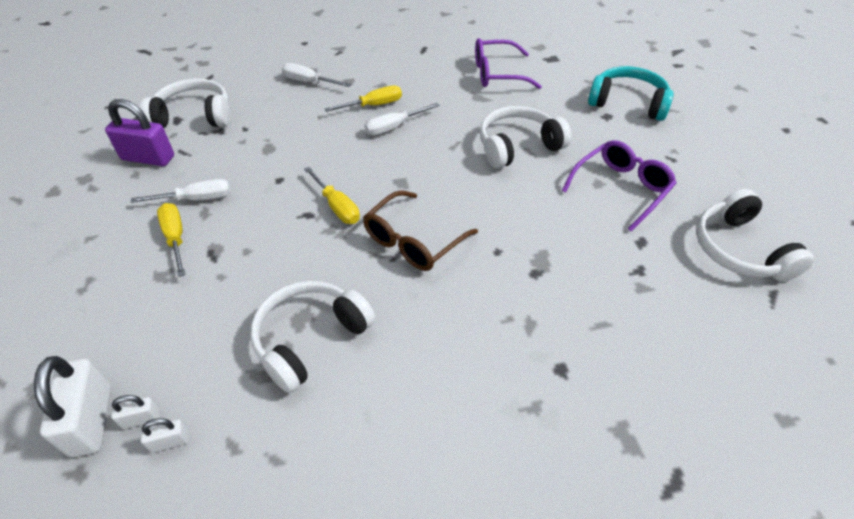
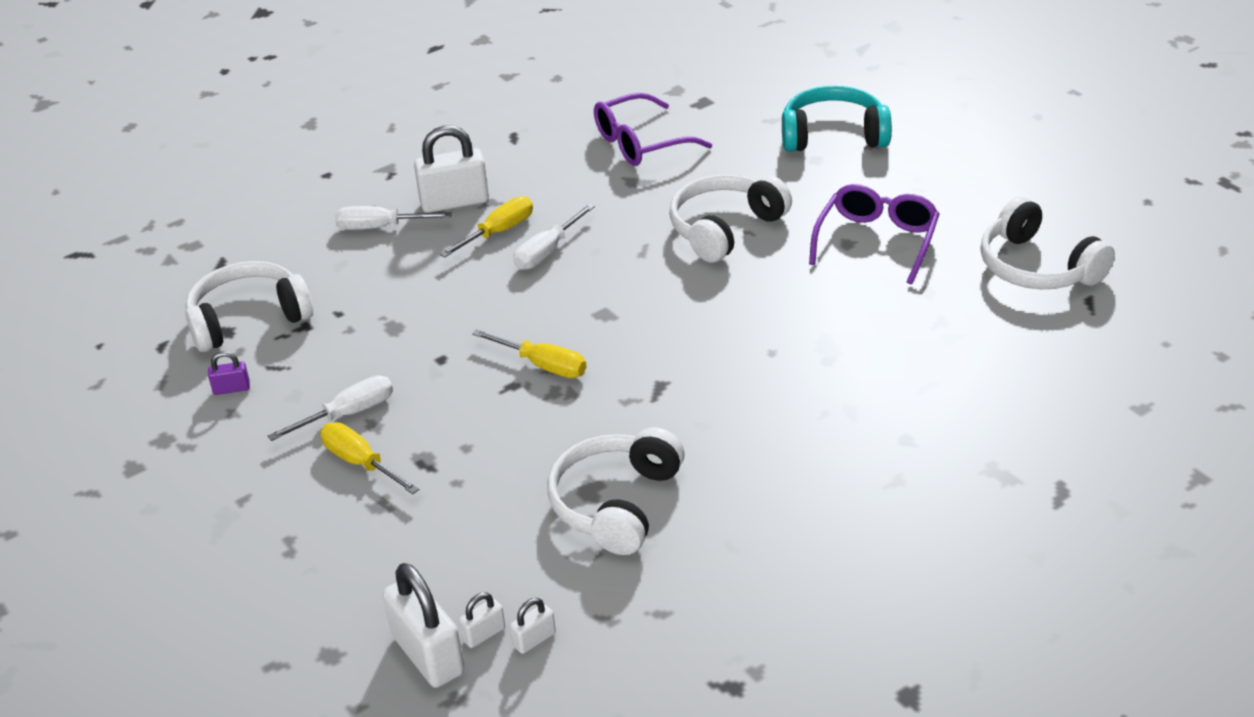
camera: 20 degrees left, 10 degrees down
purple padlock [105,99,174,166] -> purple padlock [208,351,250,395], size x0.48
brown glasses [363,190,478,271] -> none
none -> white padlock [414,125,489,213]

